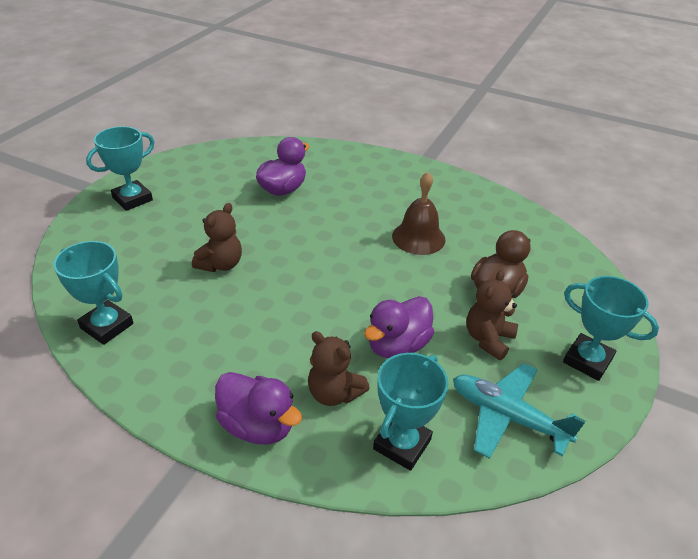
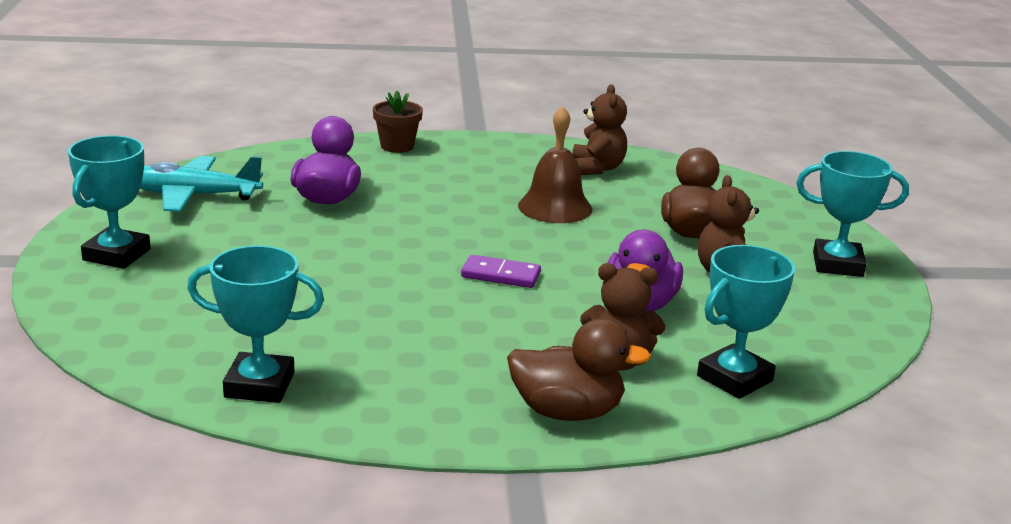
camera: 30 degrees left, 15 degrees down
brown teddy bear [192,203,242,272] -> brown teddy bear moved to [572,84,627,175]
purple duck [215,372,302,444] -> brown duck [507,319,651,421]
turquoise trophy [373,353,448,471] -> turquoise trophy turned 45 degrees clockwise [697,245,795,399]
turquoise plane [453,363,585,459] -> turquoise plane moved to [140,156,263,212]
none -> brown flower pot [373,91,423,153]
none -> purple domino [461,255,541,288]

